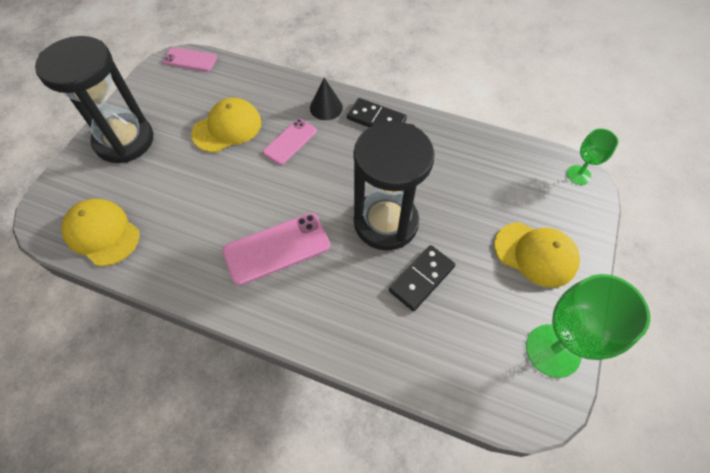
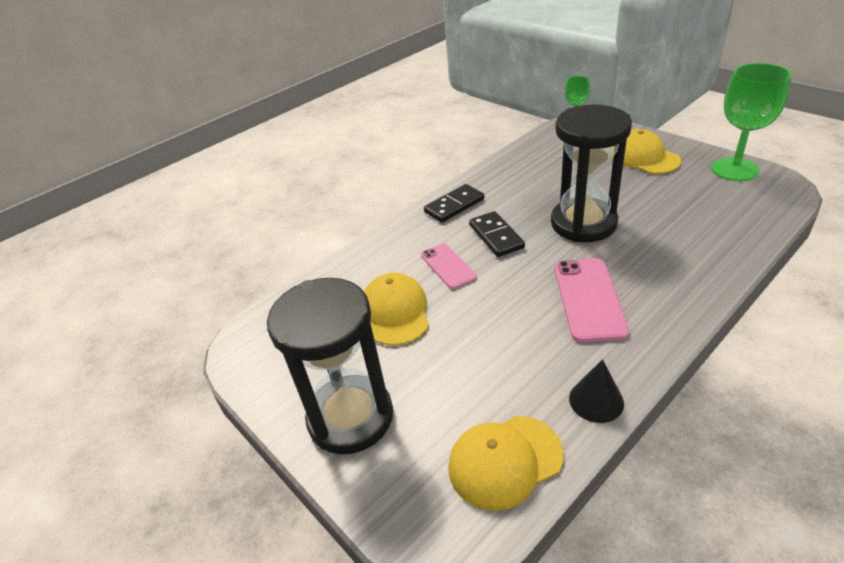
camera: 60 degrees left, 20 degrees down
pink phone [163,47,217,72] -> none
black cone [310,78,343,120] -> black cone moved to [569,359,624,423]
black domino [389,245,455,311] -> black domino moved to [469,211,525,257]
yellow cap [494,222,580,288] -> yellow cap turned 90 degrees counterclockwise [611,129,681,174]

